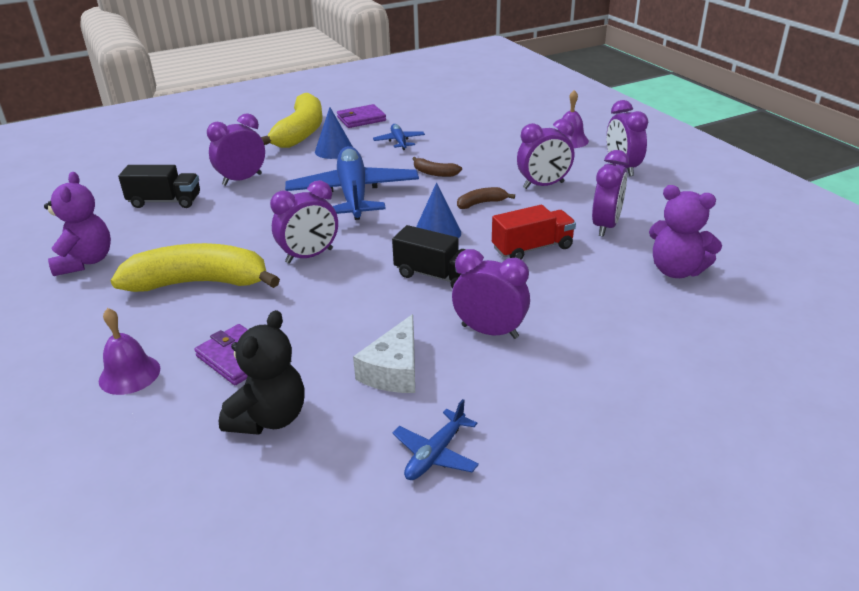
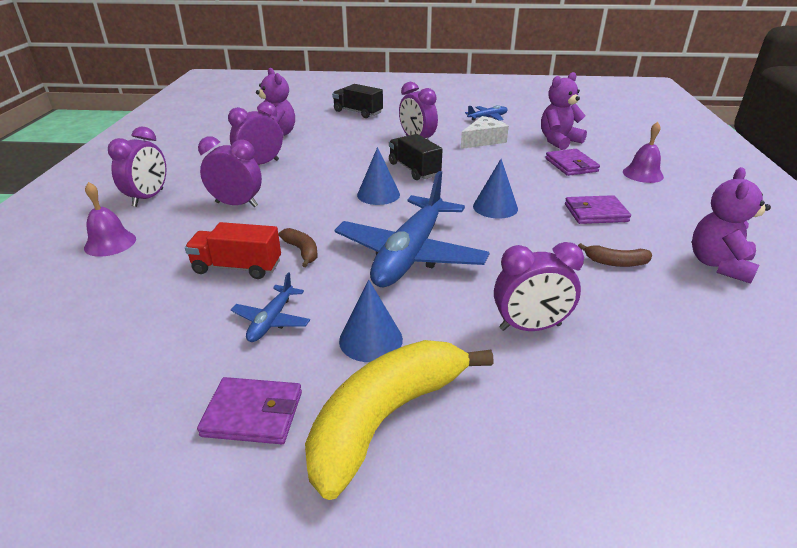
camera: 150 degrees left, 0 degrees up
yellow banana [111,243,280,292] -> purple wallet [565,195,631,224]
black truck [118,165,200,208] -> black truck moved to [332,84,383,118]
black teddy bear [219,310,305,435] -> purple teddy bear [541,72,587,150]
purple clock [270,180,338,264] -> blue cone [473,159,518,219]
brown banana [457,187,515,209] -> brown banana moved to [578,243,652,267]
red truck [492,205,576,259] -> red truck moved to [185,222,281,279]

